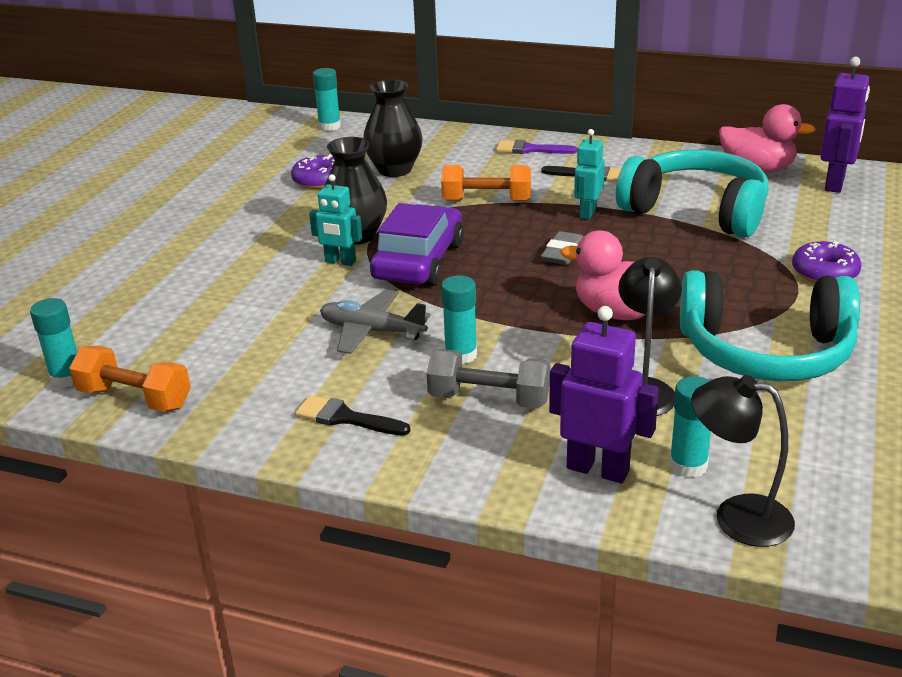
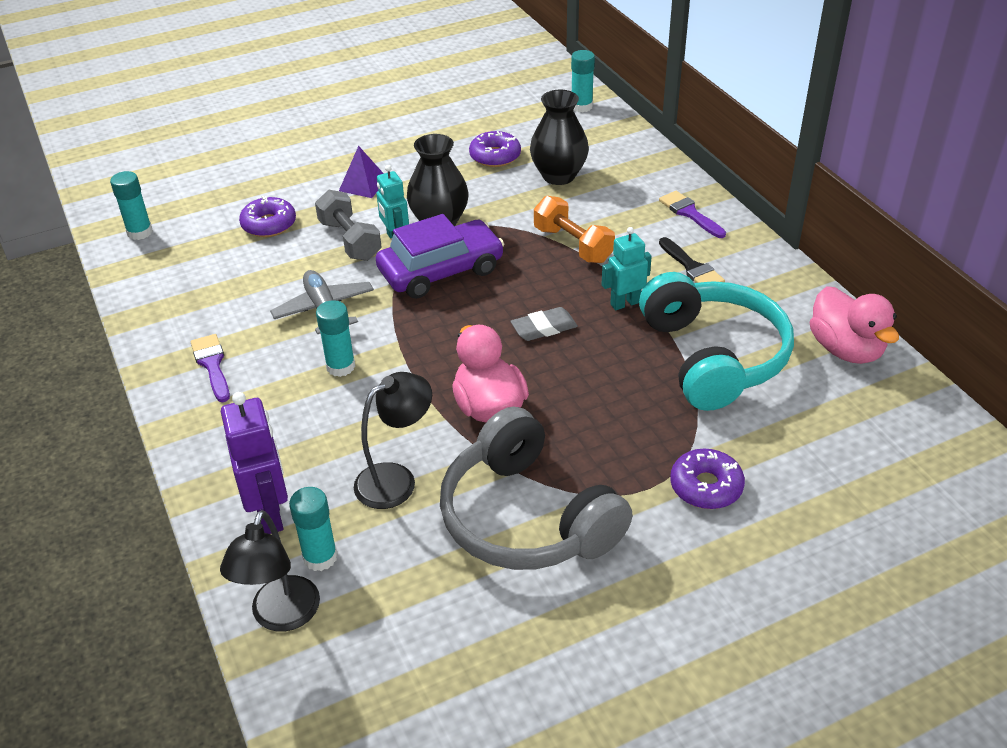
camera: 45 degrees right, 10 degrees up
orange dumbbell [69,346,191,412] -> none
black brush [295,395,410,436] -> purple brush [191,334,230,402]
grey dumbbell [427,349,550,409] -> grey dumbbell moved to [315,190,382,261]
turquoise headphones [680,270,860,381] -> grey headphones [440,406,633,570]
black lamp [691,375,795,547] -> black lamp turned 150 degrees counterclockwise [220,510,320,632]
purple robot [821,57,870,193] -> none
none -> purple donut [239,196,296,237]
none -> purple pyramid [339,146,384,198]

